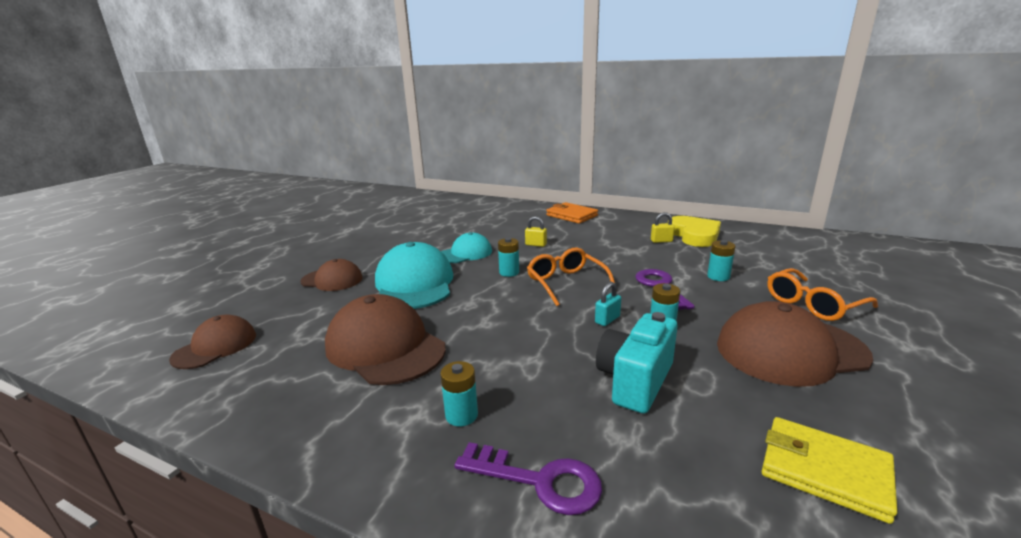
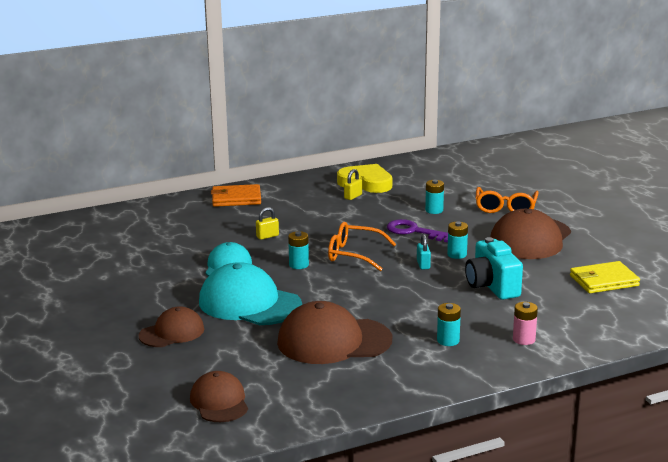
camera: 50 degrees left, 0 degrees up
purple key [454,442,602,515] -> pink battery [513,302,538,345]

